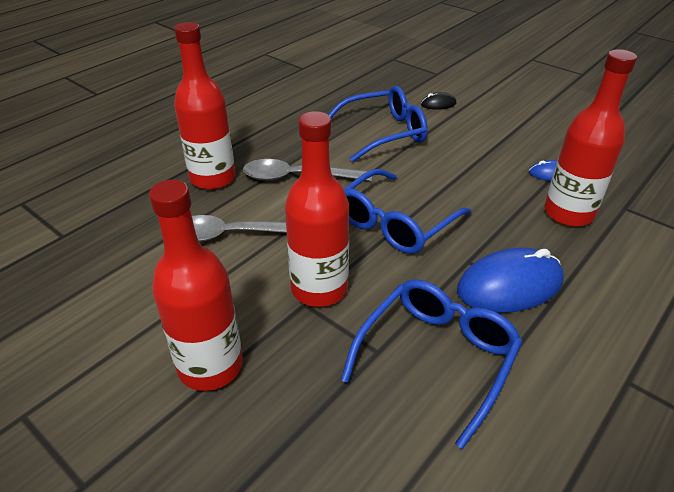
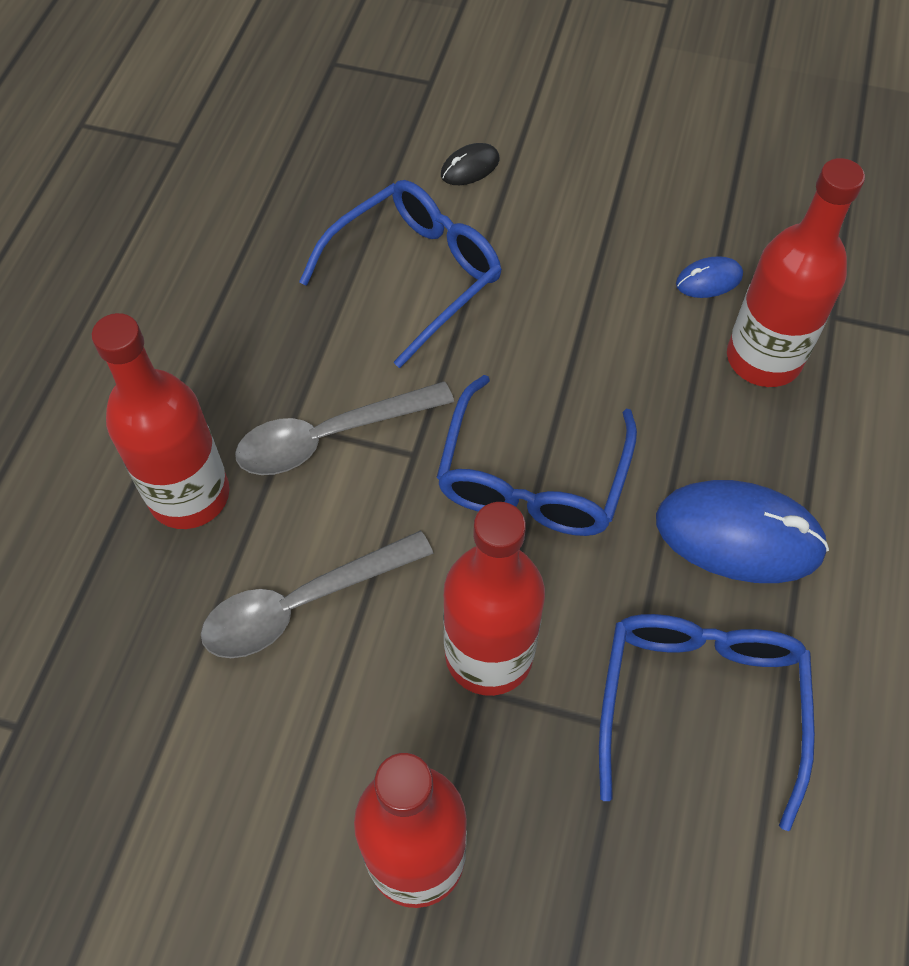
camera: 25 degrees left, 20 degrees up
blue mouse [457,247,564,313] -> blue mouse turned 60 degrees clockwise [656,480,829,583]

